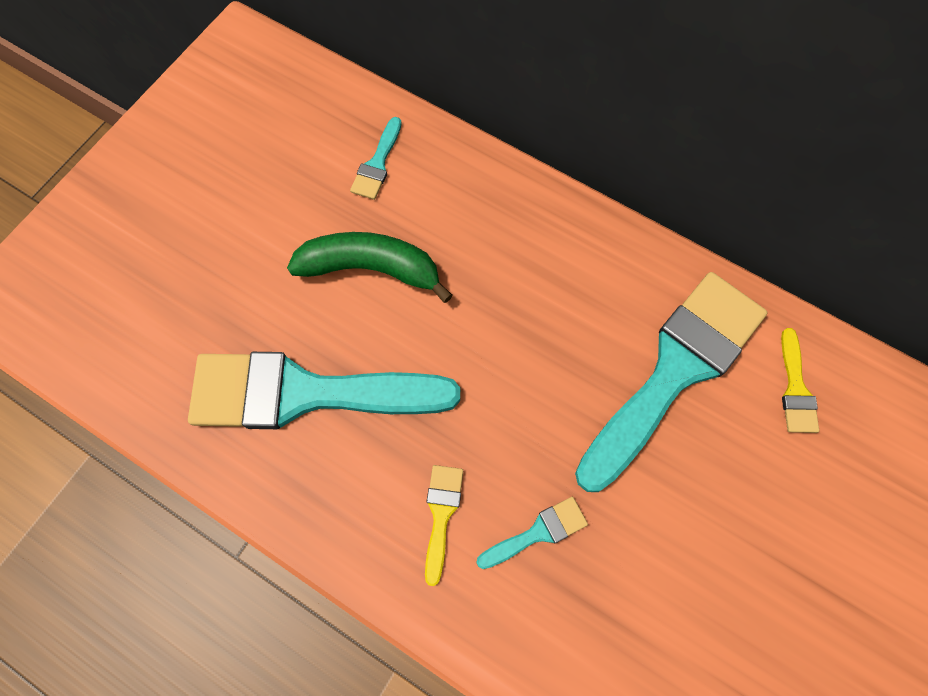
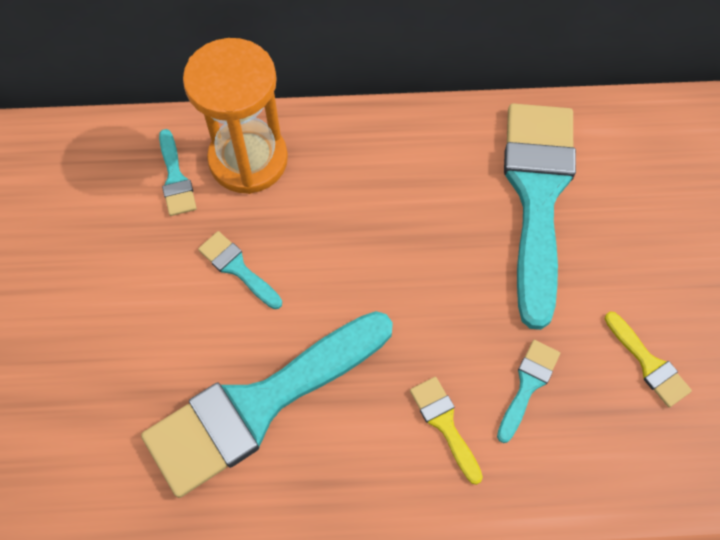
camera: 35 degrees left, 5 degrees down
green banana [287,232,453,303] -> turquoise brush [198,231,282,309]
yellow brush [781,328,819,433] -> yellow brush moved to [605,312,692,408]
none -> orange hourglass [183,38,288,194]

